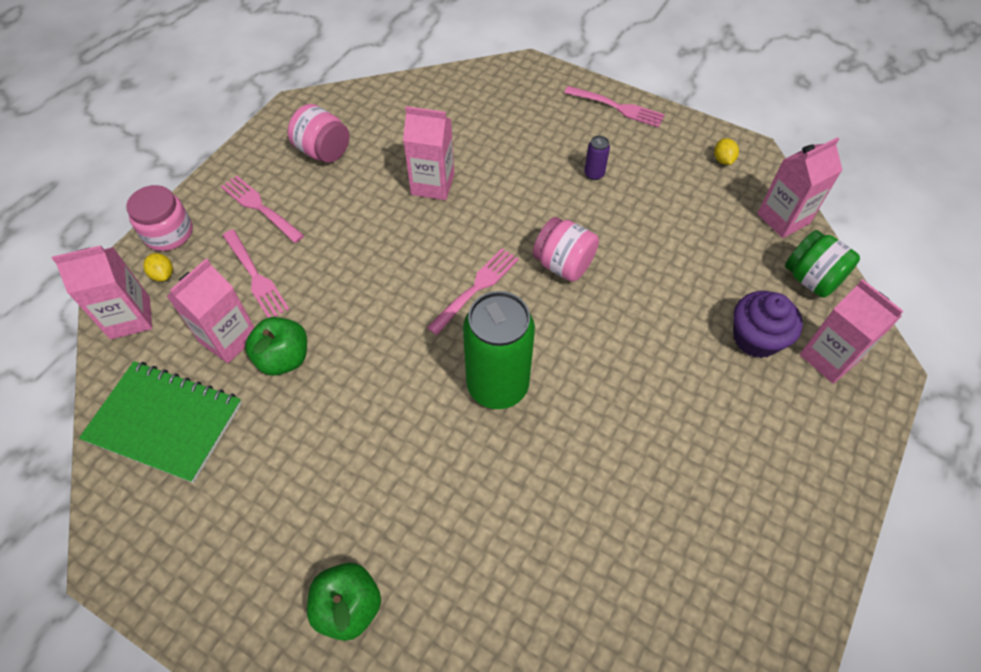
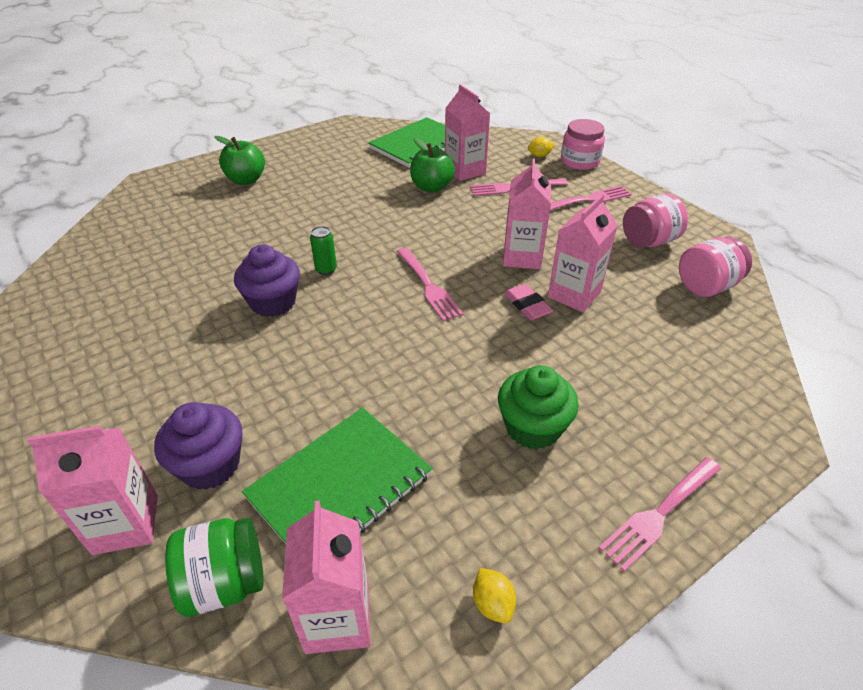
camera: 115 degrees right, 15 degrees down
pink carton [52,245,152,339] -> pink carton moved to [503,158,551,269]
green can [463,291,535,409] -> green can [310,226,337,275], size x0.40
pink jar [533,217,599,282] -> pink jar moved to [679,237,752,297]
purple can [584,136,610,180] -> green cupcake [498,365,579,449]
yellow lemon [714,138,739,165] -> yellow lemon turned 45 degrees clockwise [473,568,516,624]
none -> purple cupcake [234,244,300,317]
none -> green notebook [242,408,432,544]
none -> pink eraser [504,284,553,320]

